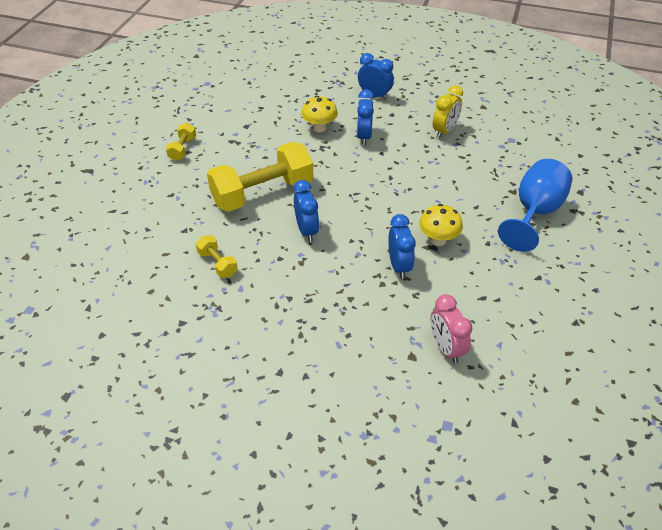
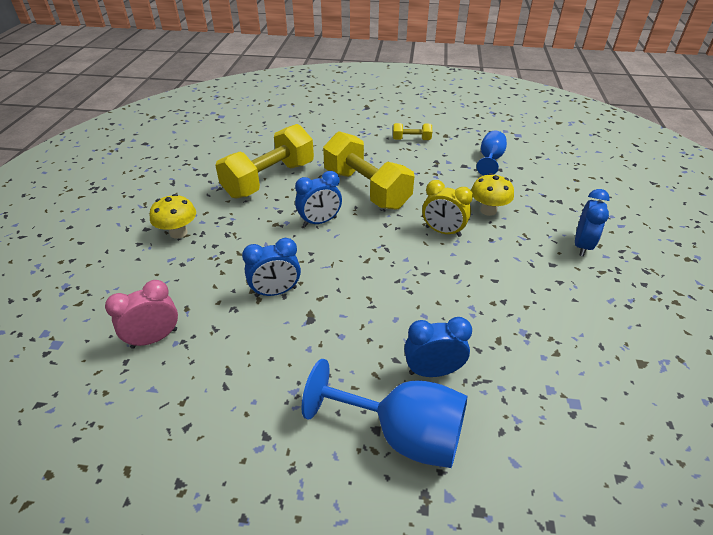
camera: 80 degrees right, 5 degrees down
yellow dumbbell [196,236,238,278] -> yellow dumbbell [215,124,314,198], size x2.23
blue clock [357,89,374,145] -> blue clock moved to [404,317,472,377]
yellow mushroom [419,204,463,246] -> yellow mushroom moved to [150,194,196,239]
yellow clock [433,85,463,138] -> yellow clock moved to [422,180,473,237]
none -> blue goblet [476,131,507,176]

